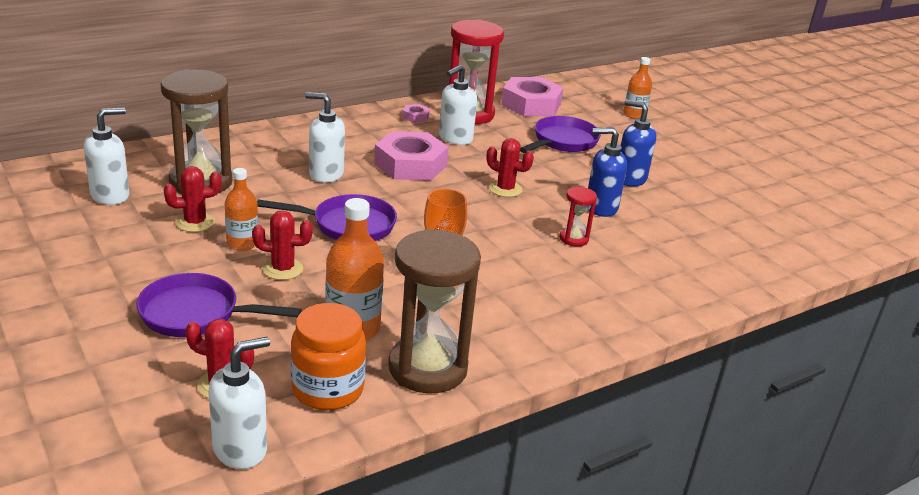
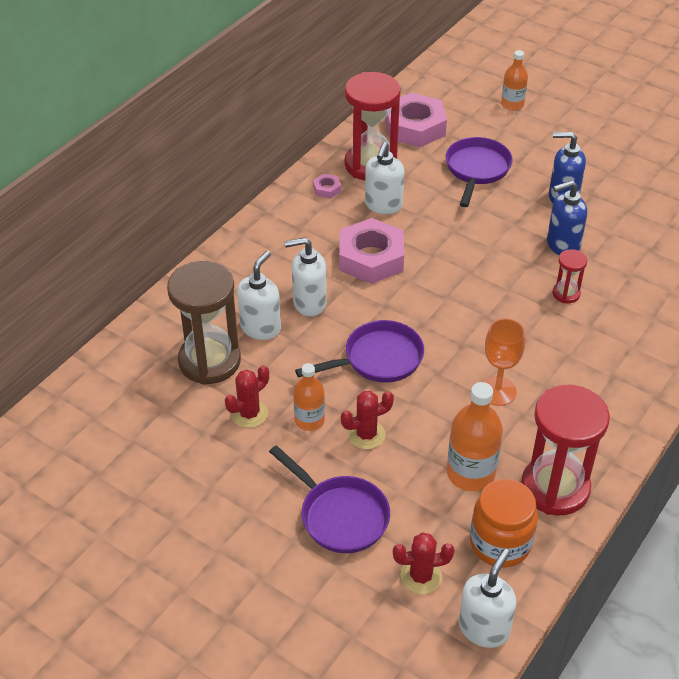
camera: 20 degrees left, 15 degrees up
white soap dispenser [84,107,129,205] -> white soap dispenser moved to [237,251,281,340]
purple pan [136,273,302,337] -> purple pan turned 120 degrees counterclockwise [269,445,390,553]
brown hourglass [388,229,481,394] -> red hourglass [521,385,610,515]
red cactus [486,138,534,197] -> none

